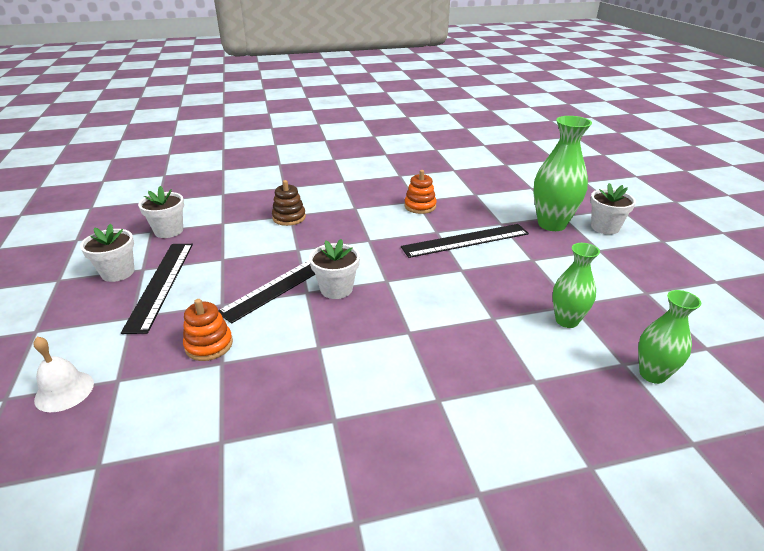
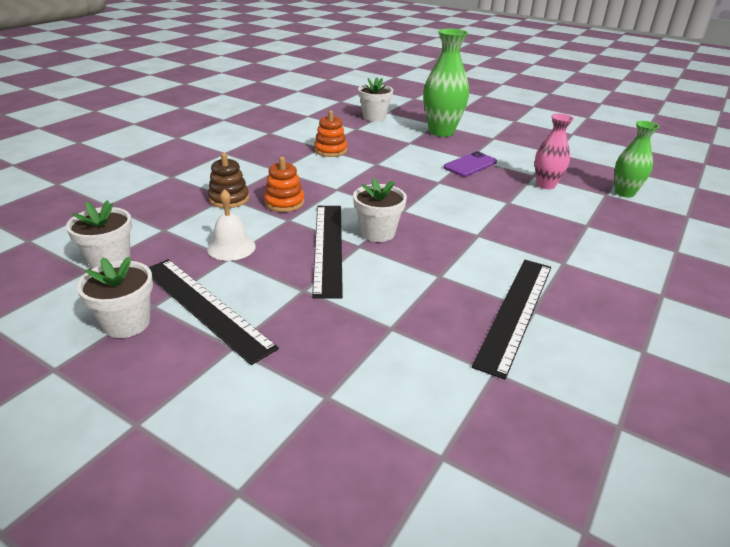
camera: 45 degrees left, 0 degrees up
white bell [33,337,94,412] -> white bell moved to [207,189,256,261]
orange stacking toy [183,299,233,361] -> orange stacking toy moved to [264,157,304,212]
black ruler [401,224,529,258] -> black ruler moved to [472,260,551,380]
green vase [552,243,600,328] -> pink vase [535,114,574,189]
white flower pot [590,183,636,235] -> white flower pot moved to [358,78,393,121]
none -> purple phone [443,151,497,177]

